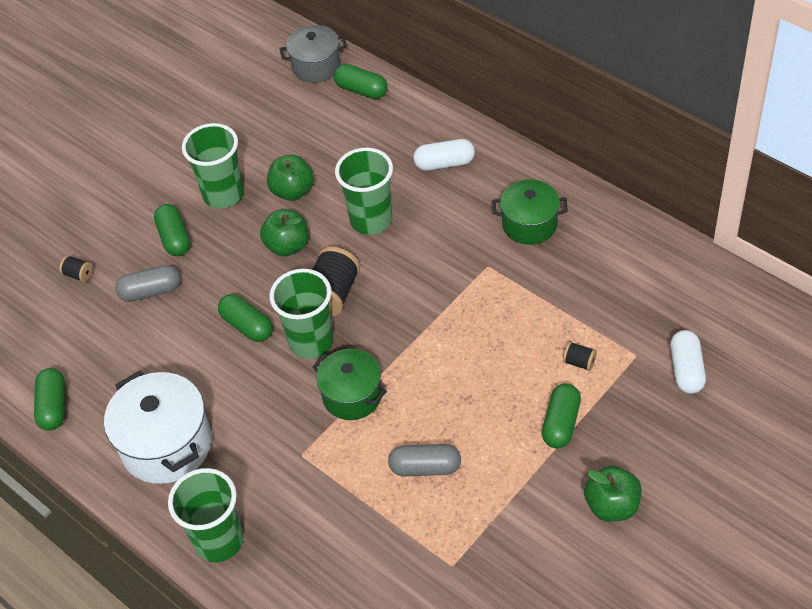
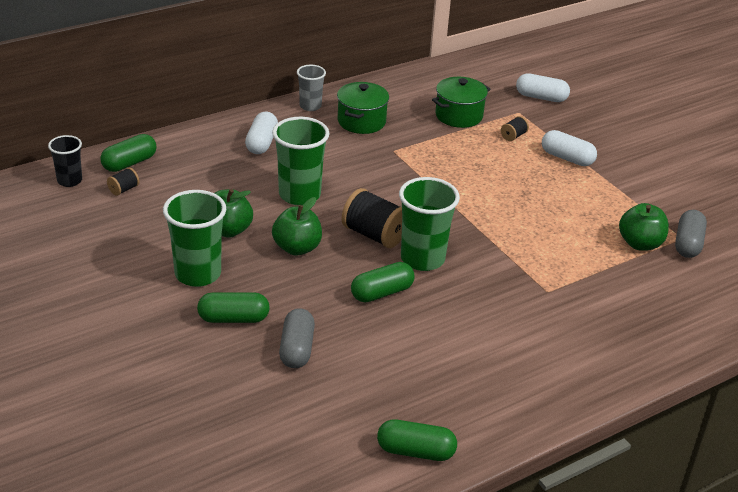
camera: 80 degrees left, 15 degrees down
black spool [59,255,93,282] -> black spool moved to [107,168,139,196]
white pot [104,370,212,484] -> none
green cup [168,468,244,562] -> none
grey pot [279,25,347,83] -> black cup [48,135,82,187]
green pot [312,349,387,420] -> green pot moved to [432,77,491,128]
grey capsule [388,444,461,476] -> grey capsule moved to [675,210,707,258]
green capsule [542,383,581,449] -> white capsule [542,130,597,166]
green apple [584,466,642,522] -> green apple moved to [619,203,669,251]
none -> grey cup [297,65,326,111]

